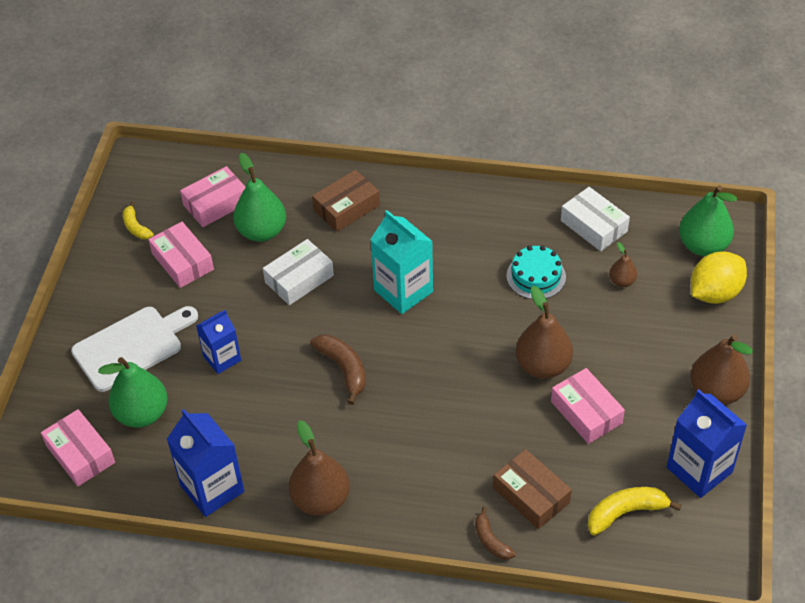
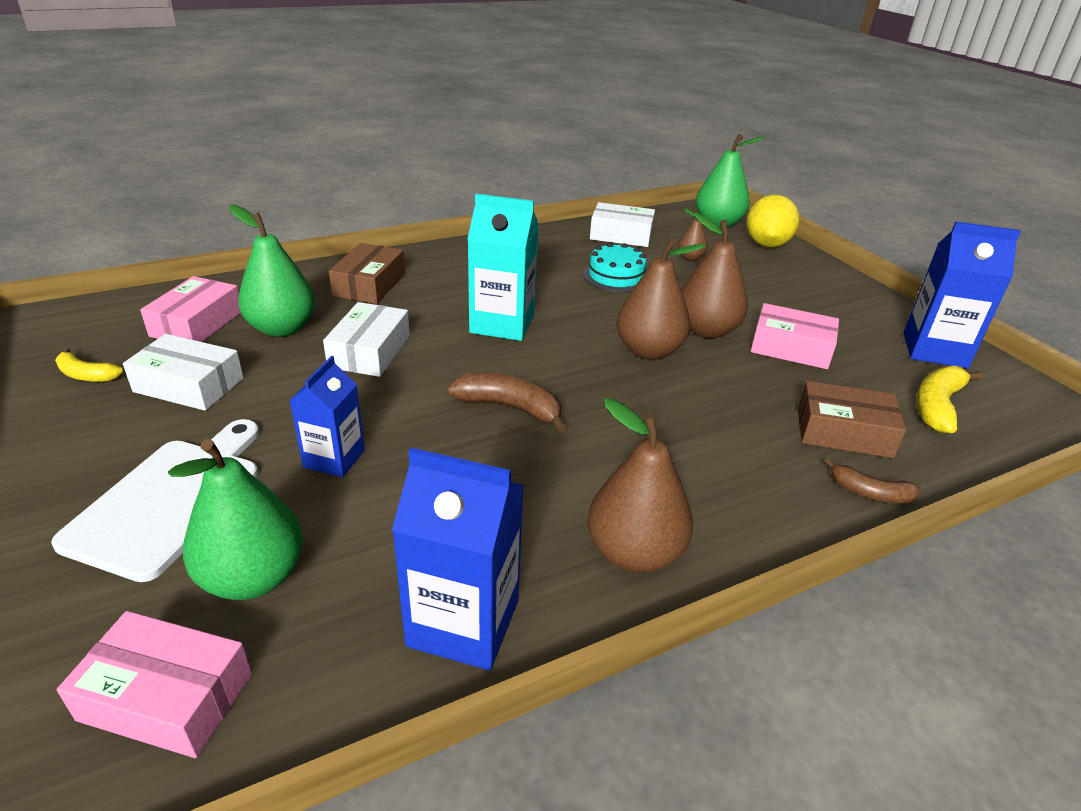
camera: 40 degrees left, 15 degrees down
pink box [148,222,214,288] -> white box [123,334,244,411]
brown pear [691,334,753,405] -> brown pear moved to [617,238,706,360]

